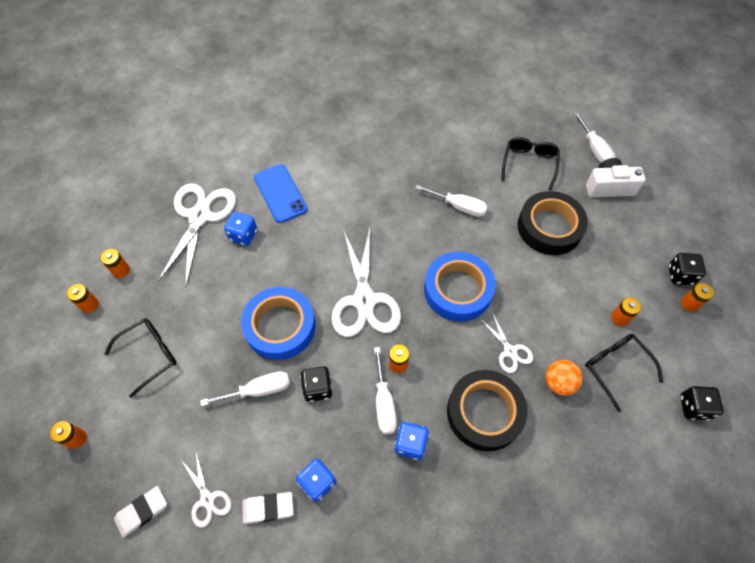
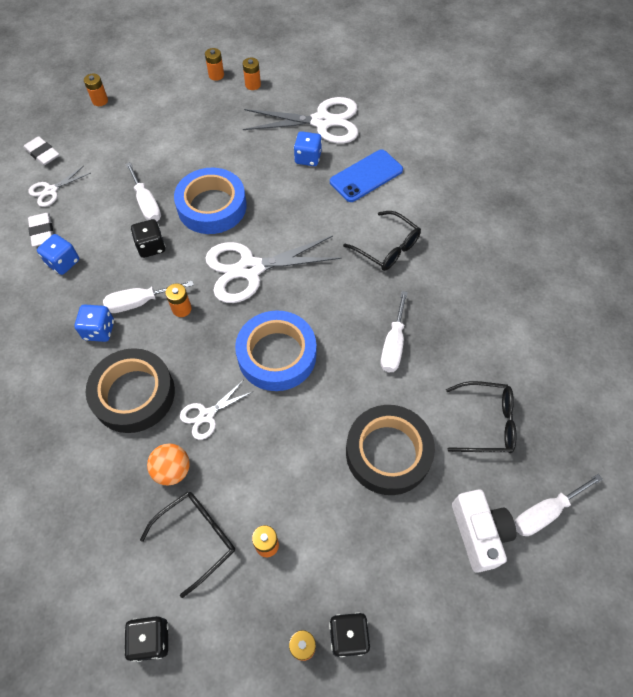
camera: 80 degrees right, 0 degrees up
black glasses [104,318,177,398] -> black glasses moved to [343,211,421,271]

